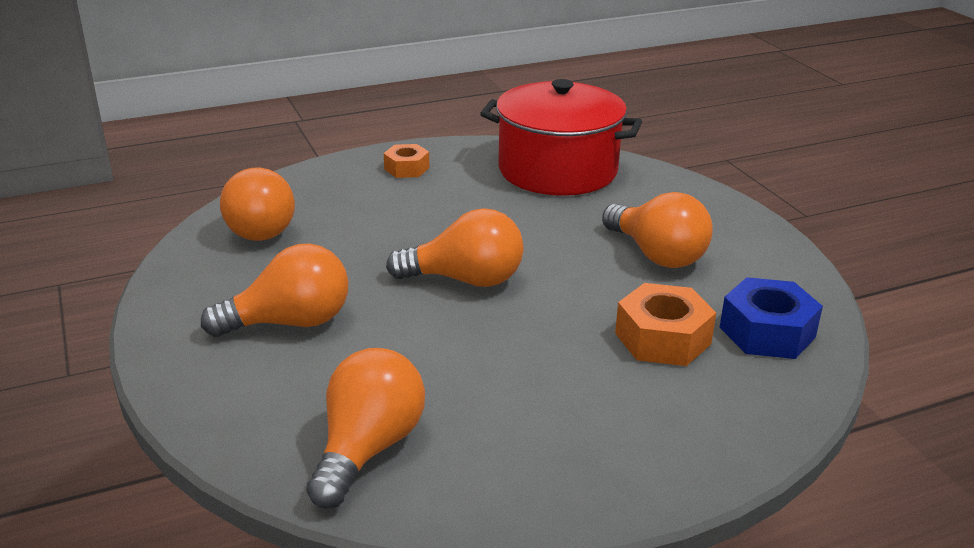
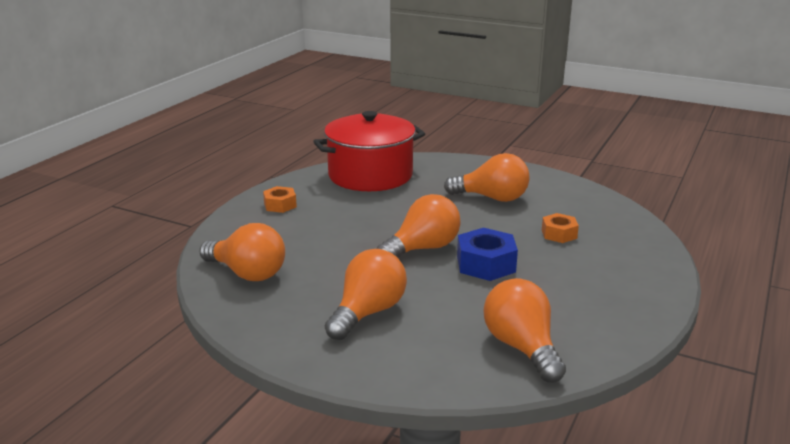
camera: 40 degrees left, 5 degrees down
orange nut [615,283,716,366] -> orange nut [542,213,579,243], size x0.63
blue nut [719,277,823,359] -> blue nut moved to [457,228,518,281]

